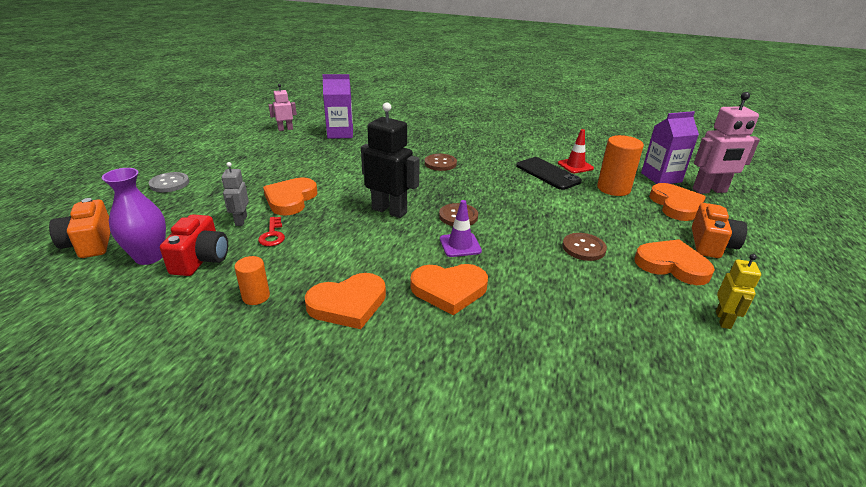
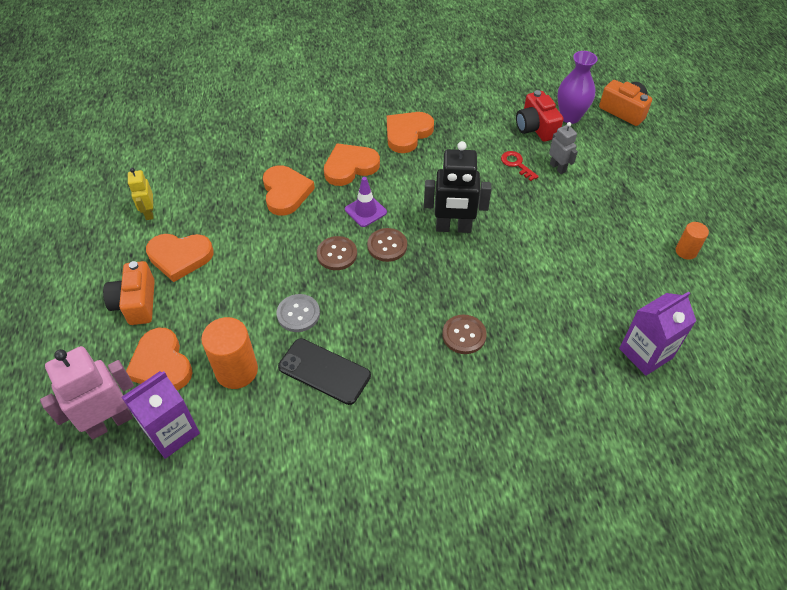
camera: 155 degrees right, 20 degrees up
grey button [149,172,189,192] -> grey button moved to [277,294,320,332]
orange cylinder [234,256,270,305] -> orange cylinder moved to [676,222,709,260]
orange heart [263,178,317,216] -> orange heart moved to [263,165,315,216]
pink robot [269,84,297,131] -> none
red traffic cone [558,129,594,173] -> none
brown button [562,233,607,261] -> brown button moved to [317,236,357,270]

